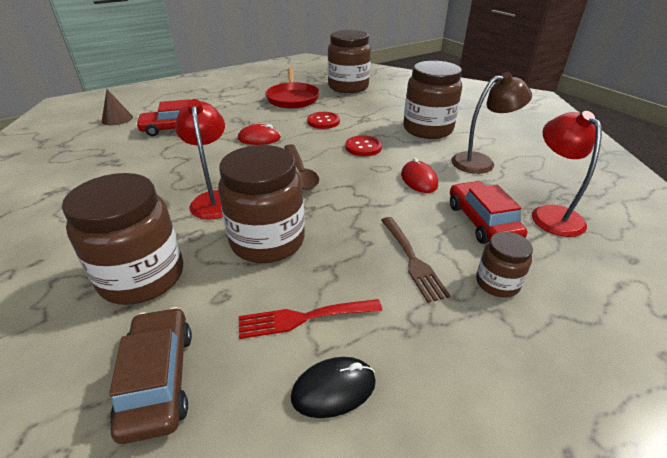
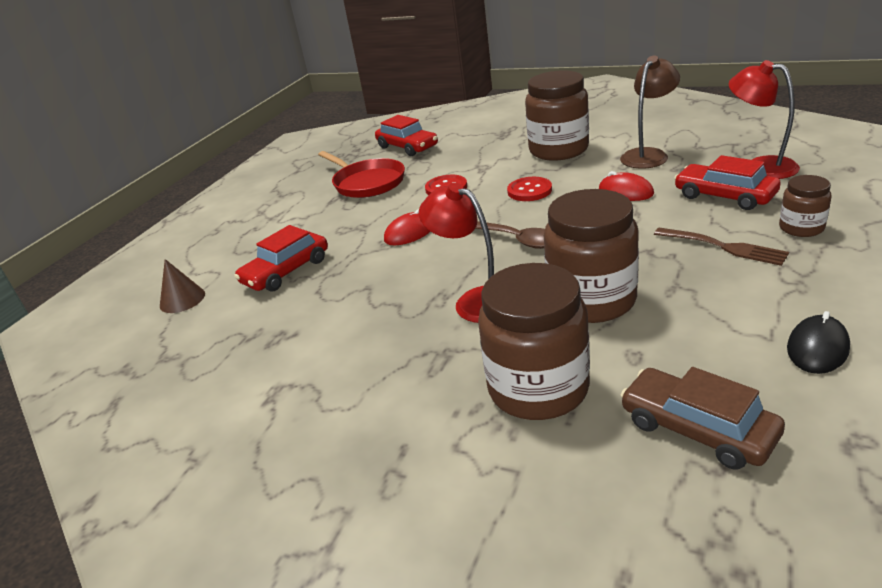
camera: 30 degrees left, 5 degrees down
red fork [239,299,382,339] -> none
brown jar [328,30,371,93] -> red car [375,115,438,156]

